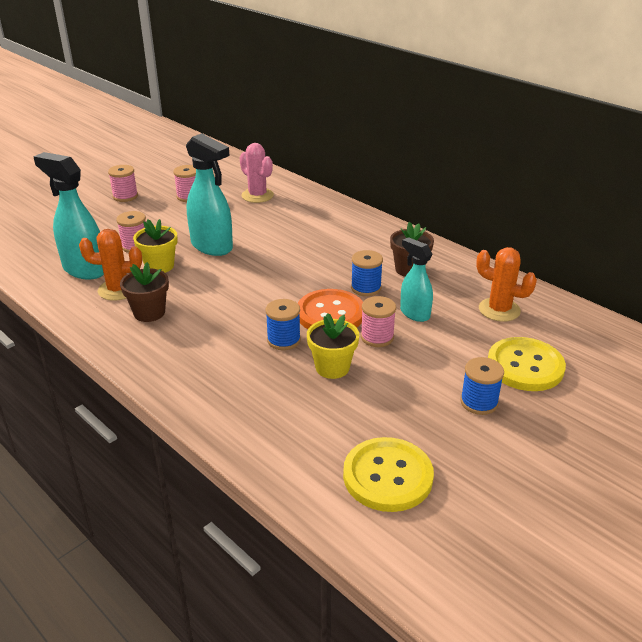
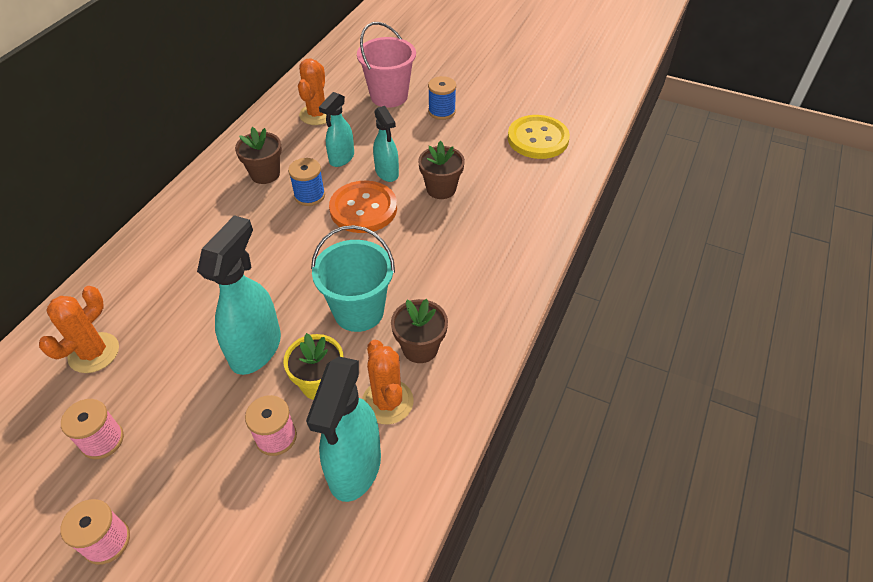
camera: 110 degrees left, 15 degrees up
pink cactus [240,143,274,203] -> orange cactus [39,286,119,373]
blue spool [266,299,301,350] -> none
yellow flower pot [307,313,359,379] -> brown flower pot [418,141,465,199]
pink spool [361,296,396,347] -> turquoise spray bottle [373,106,399,182]
yellow button [488,337,566,391] -> pink bucket [357,22,416,108]
none -> turquoise bucket [311,225,395,332]

